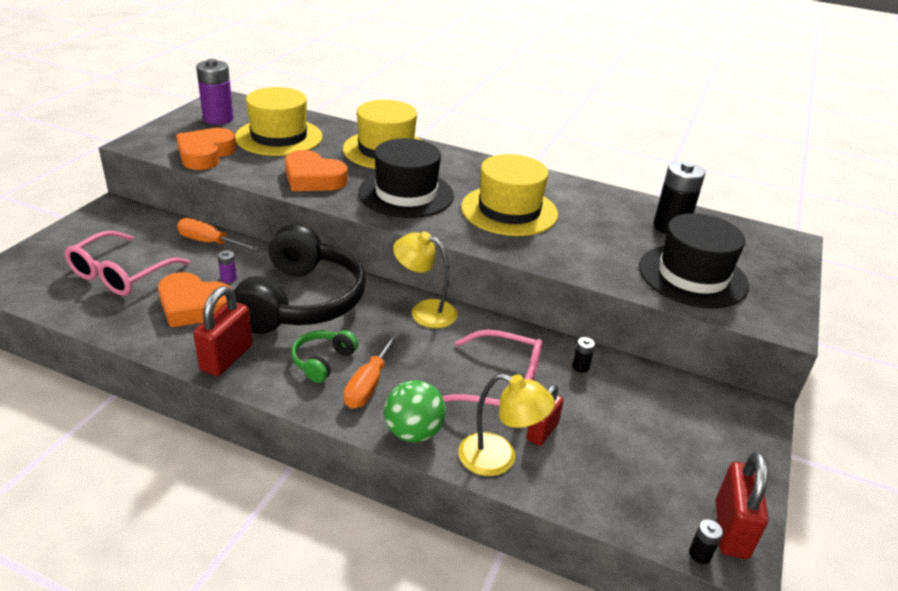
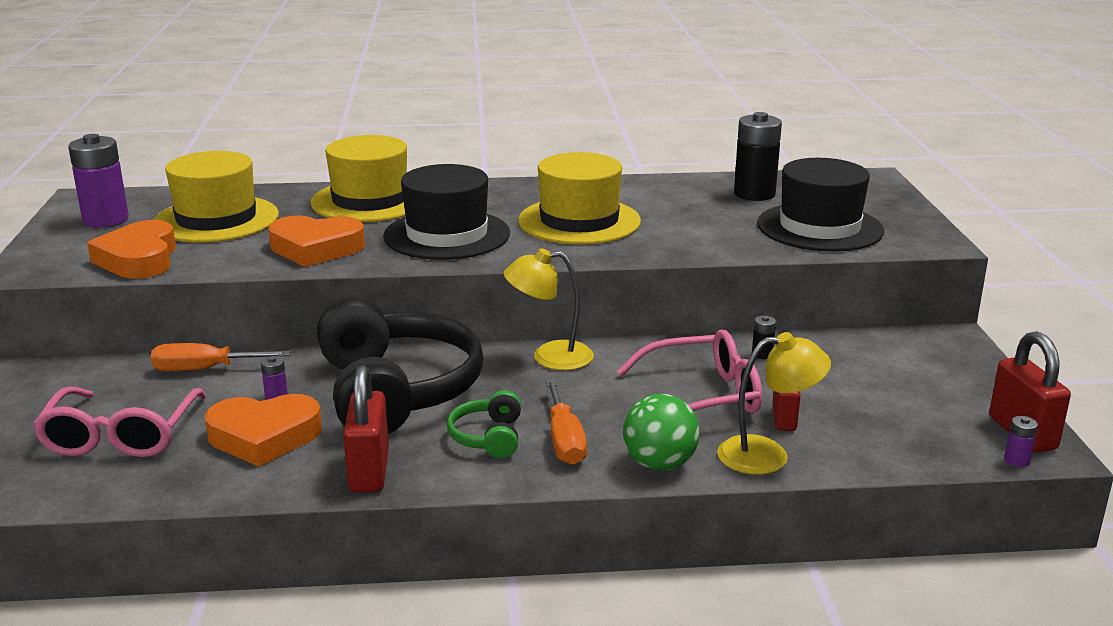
camera: 25 degrees left, 10 degrees down
black battery [689,519,723,564] -> purple battery [1004,416,1038,467]

